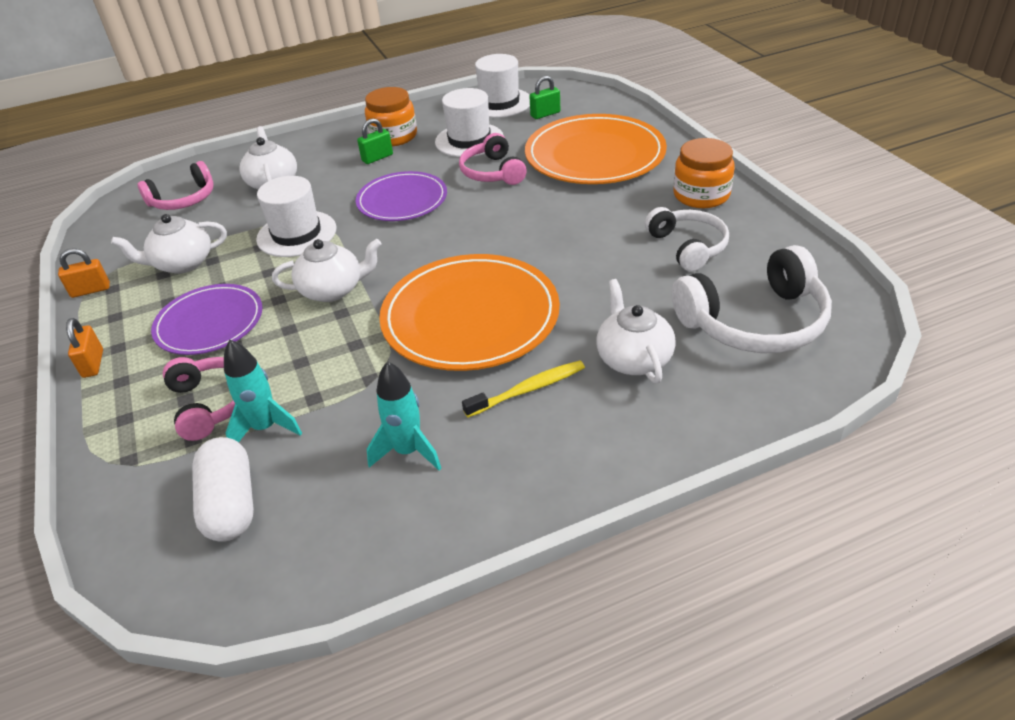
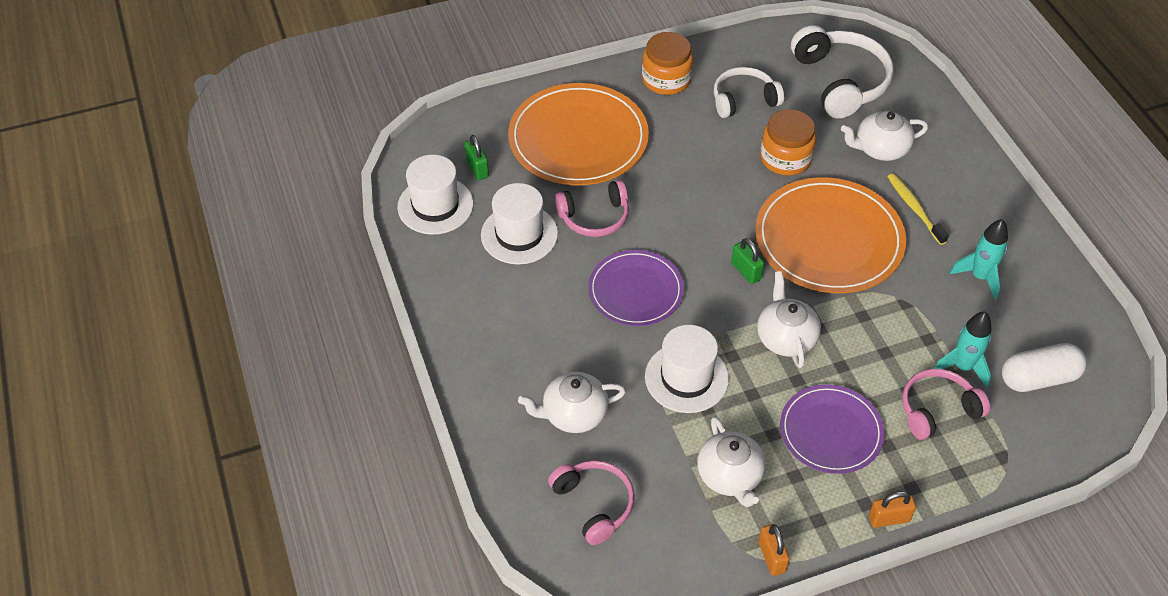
camera: 90 degrees left, 10 degrees up
green padlock [357,118,393,164] -> green padlock moved to [731,238,764,284]
orange jar [365,87,417,146] -> orange jar moved to [760,109,816,175]

